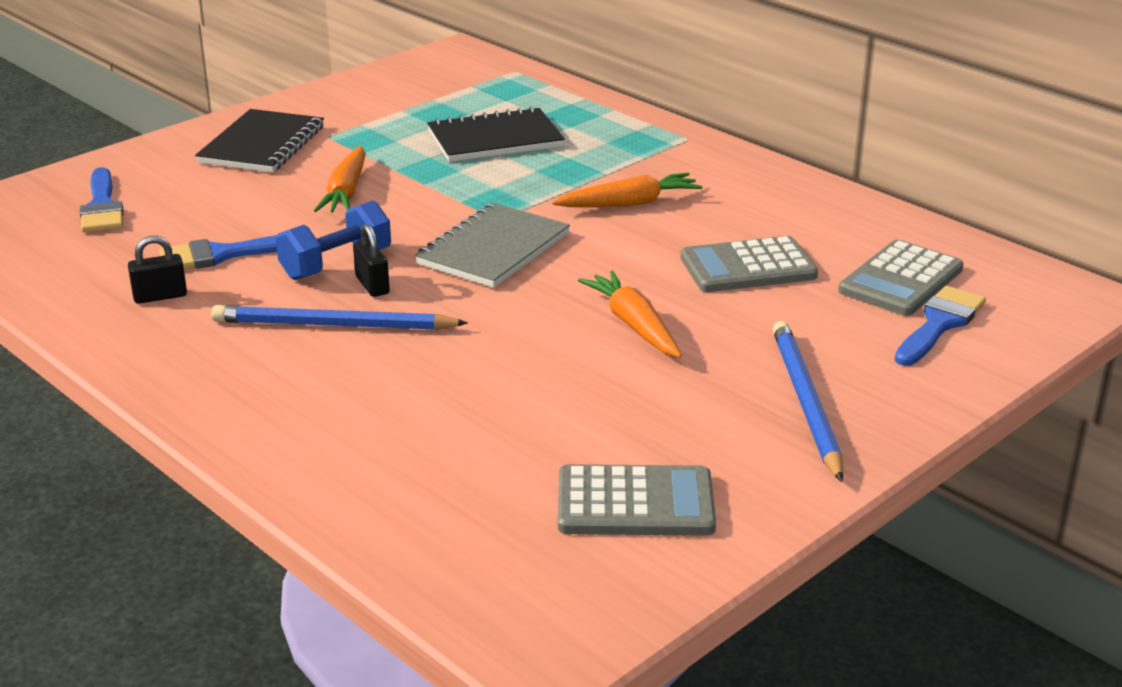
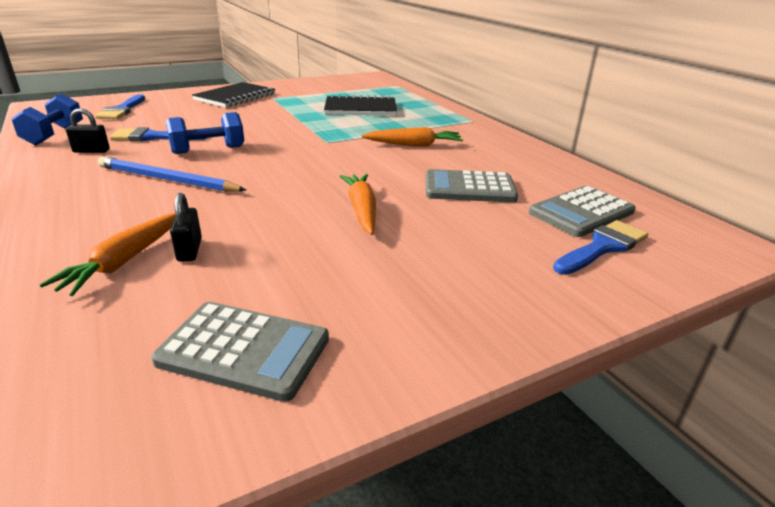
camera: 15 degrees right, 0 degrees up
orange carrot [314,146,366,213] -> orange carrot moved to [39,213,176,296]
black padlock [353,224,390,297] -> black padlock moved to [170,193,202,262]
grey notebook [415,203,570,288] -> none
blue pencil [773,321,843,482] -> none
none -> blue dumbbell [11,94,83,145]

